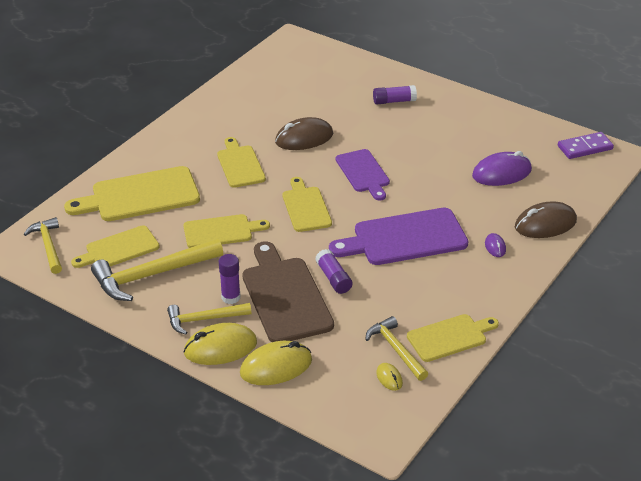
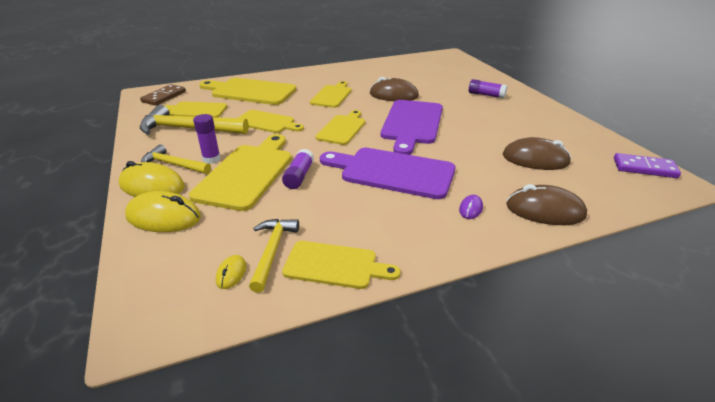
camera: 35 degrees right, 5 degrees down
yellow hammer [24,217,62,274] -> brown domino [140,84,186,106]
brown cutting board [242,241,334,342] -> yellow cutting board [189,134,292,211]
purple cutting board [336,149,390,201] -> purple cutting board [381,100,443,155], size x1.59
purple mouse [472,151,532,186] -> brown mouse [503,137,571,170]

